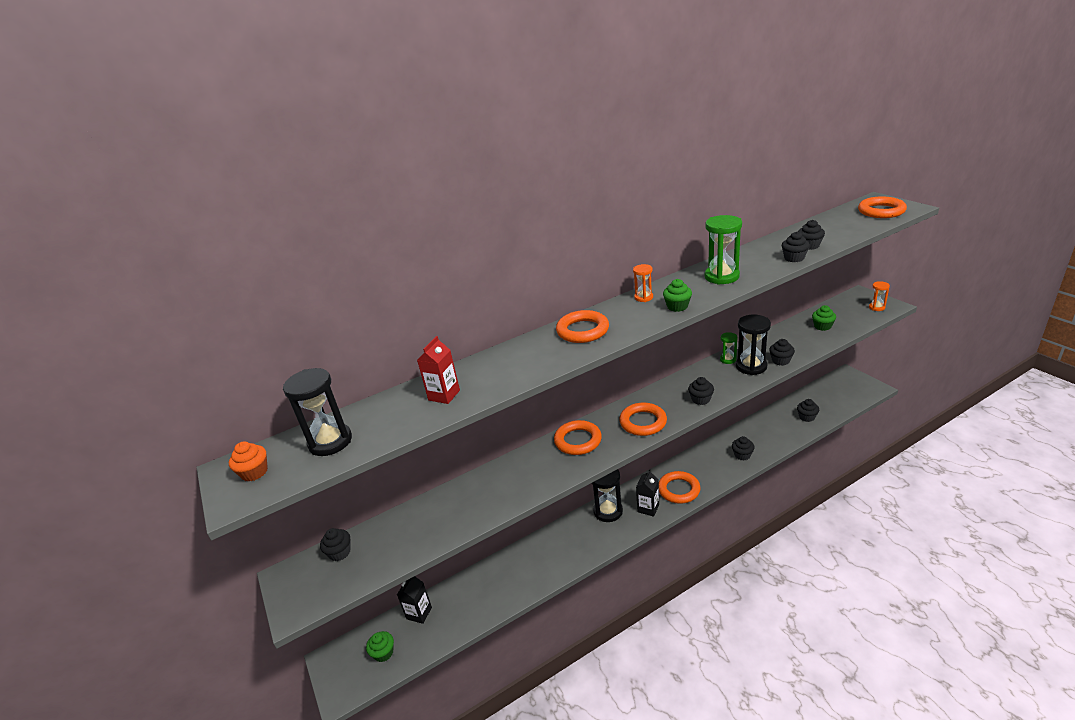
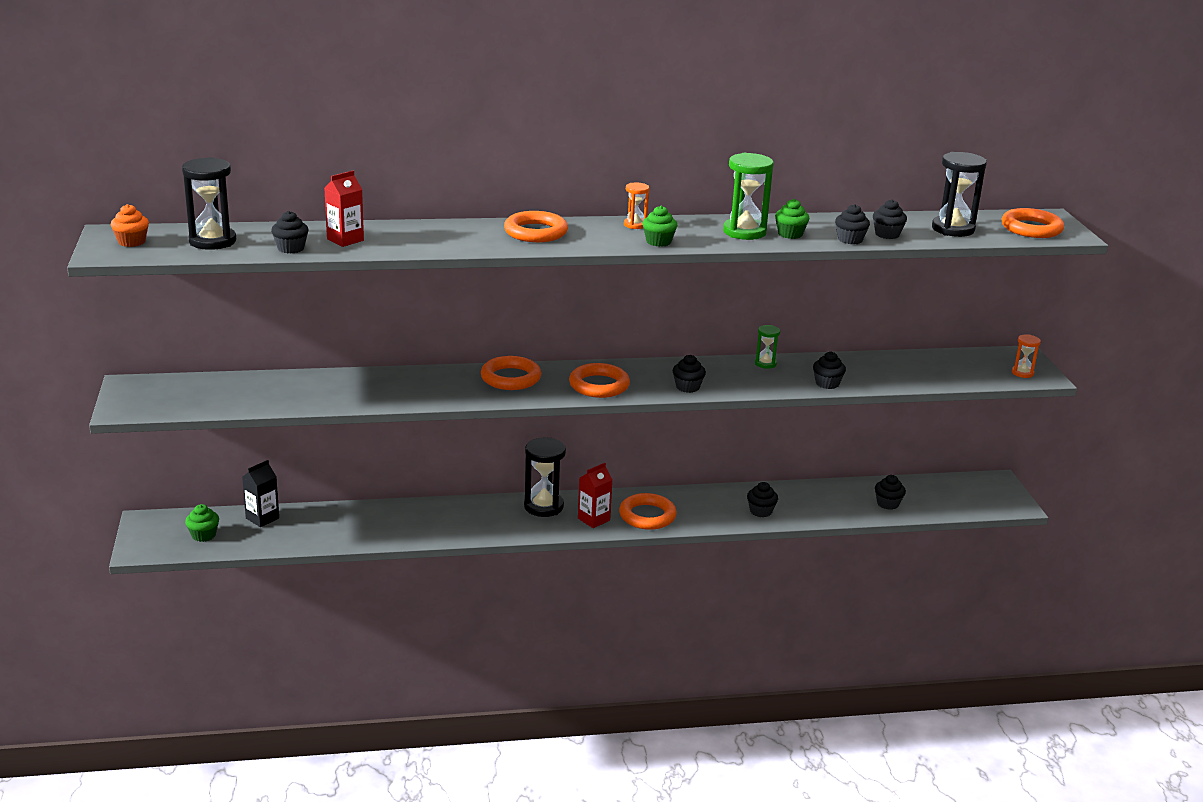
camera: 15 degrees right, 5 degrees down
black cupcake [320,528,351,561] -> black cupcake moved to [271,211,309,253]
black carton [636,469,659,517] -> red carton [578,463,612,528]
black hourglass [736,314,771,375] -> black hourglass moved to [932,152,987,237]
green cupcake [812,305,836,331] -> green cupcake moved to [775,199,810,239]

